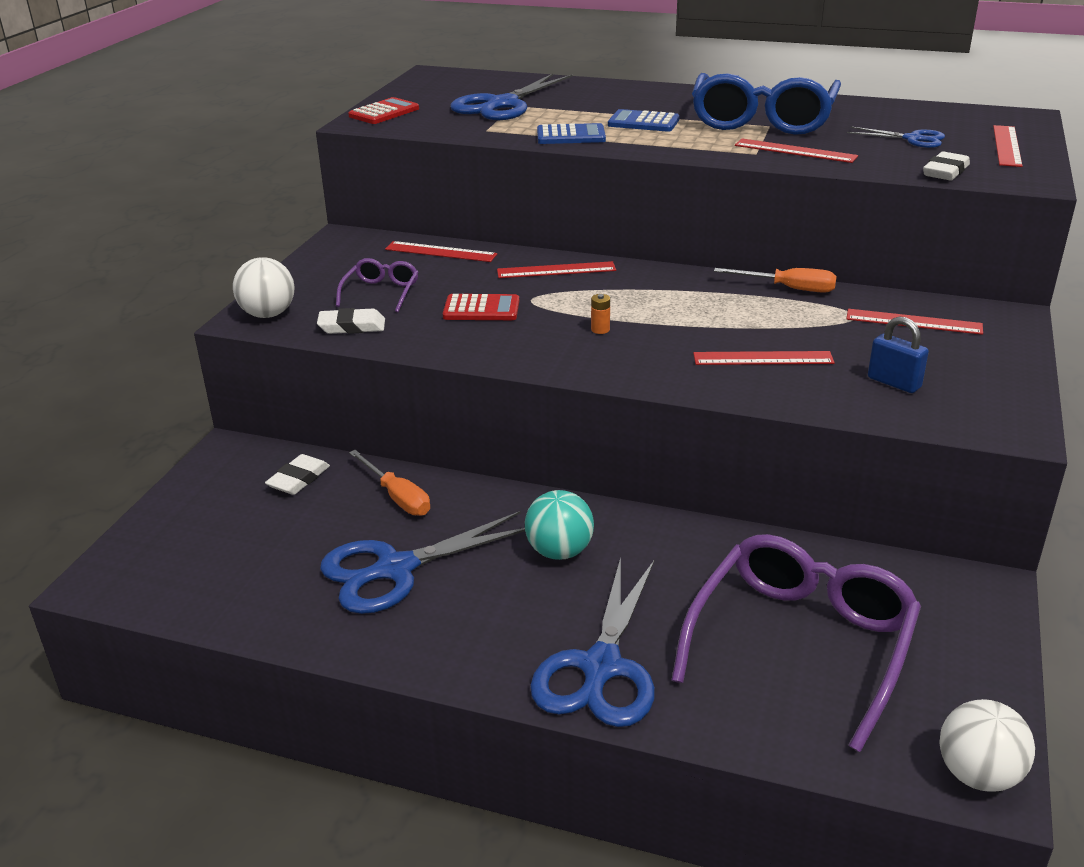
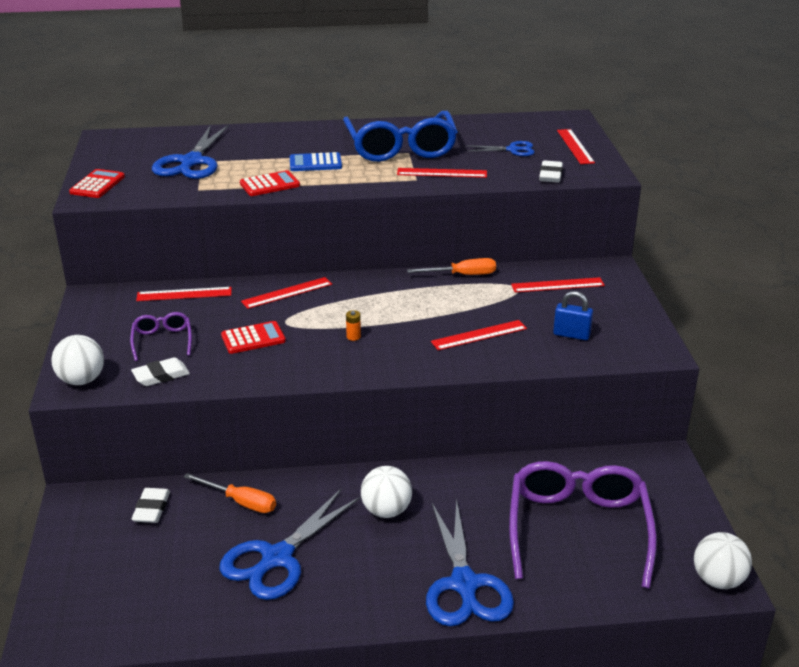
camera: 25 degrees left, 0 degrees up
turquoise ball [525,490,594,560] -> white ball [361,466,412,518]
blue calculator [537,123,606,144] -> red calculator [240,170,300,196]

